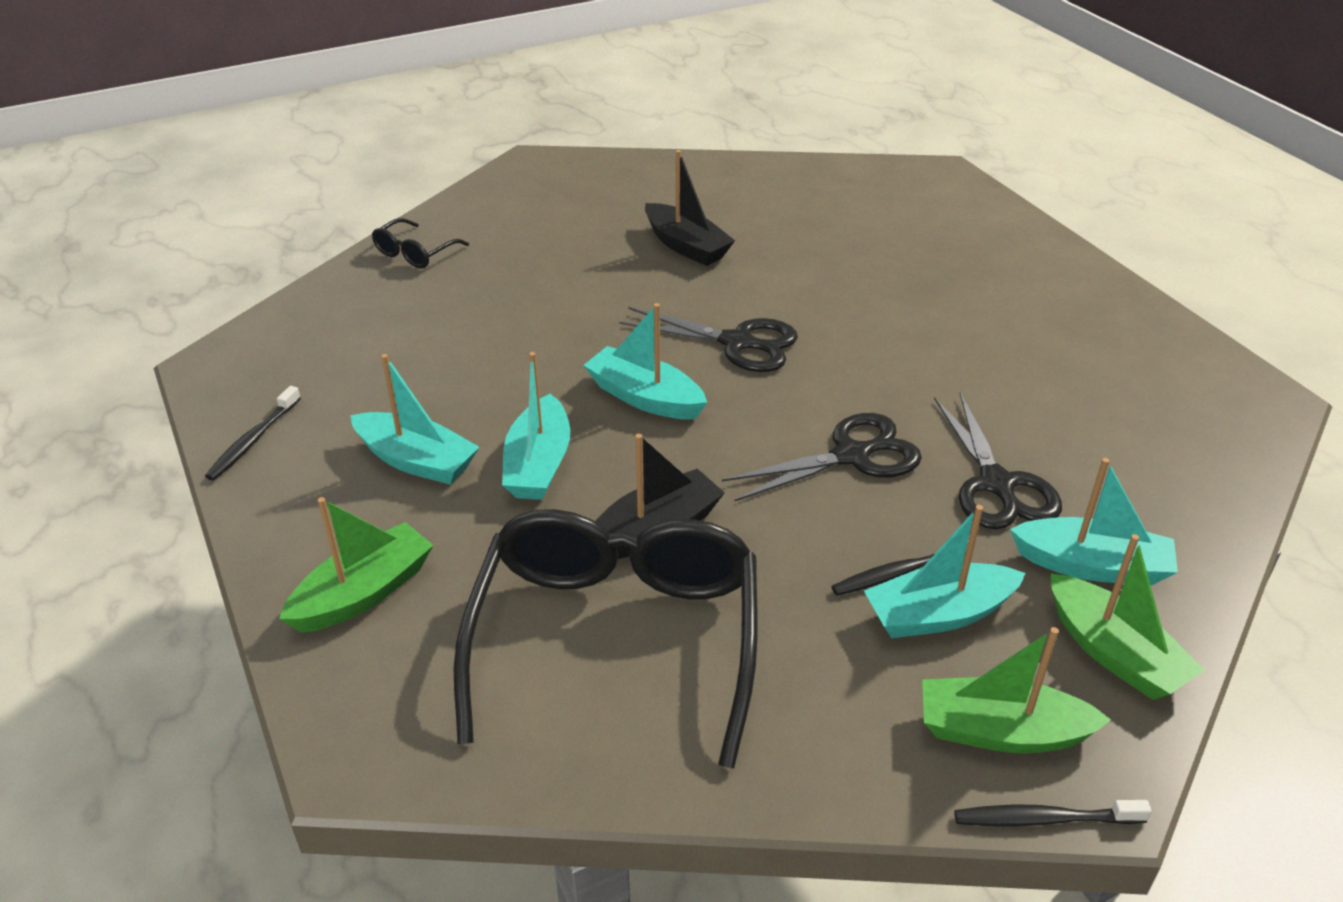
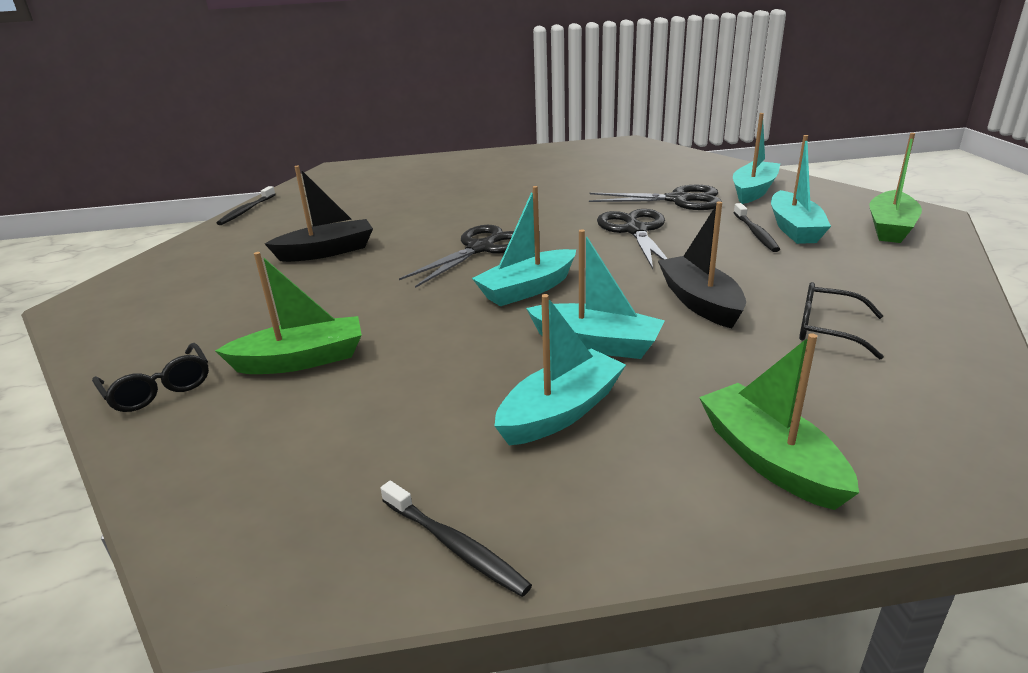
camera: 70 degrees left, 10 degrees down
black glasses [454,509,757,768] -> black glasses [799,282,884,360], size x0.41
black toothbrush [954,800,1152,827] -> black toothbrush moved to [216,186,276,225]
green boat [1050,534,1204,700] -> green boat moved to [215,252,362,374]

